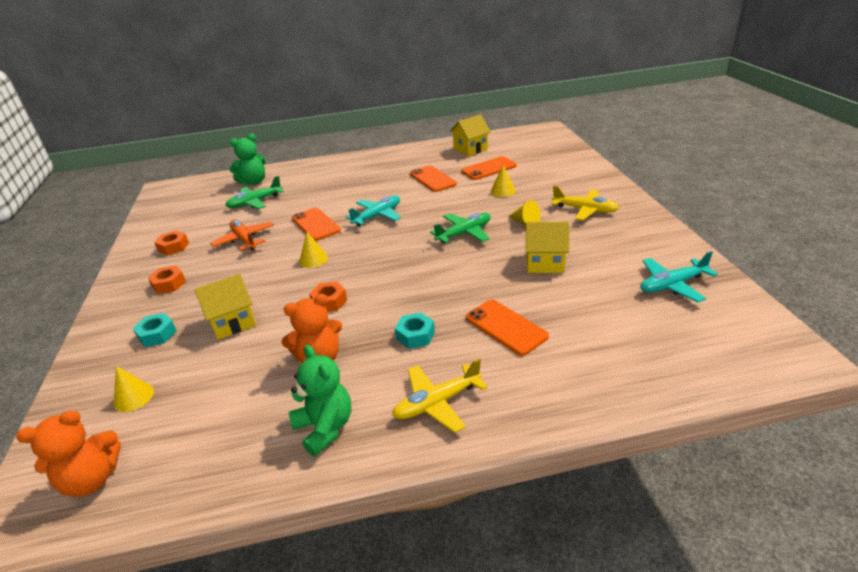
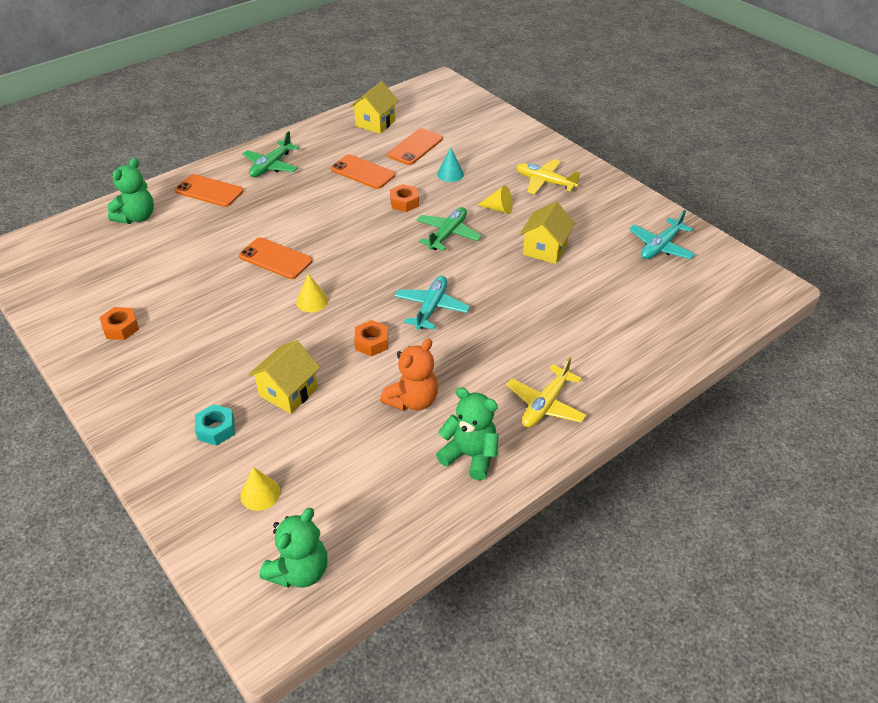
camera: 30 degrees left, 10 degrees up
orange teddy bear [16,410,121,497] -> green teddy bear [259,508,328,588]
orange nut [148,265,186,294] -> orange nut moved to [390,184,419,212]
orange plane [210,219,274,251] -> none
green plane [225,176,284,209] -> green plane moved to [243,131,299,177]
turquoise plane [346,196,401,226] -> turquoise plane moved to [395,276,470,330]
turquoise nut [395,312,435,349] -> none
orange phone [466,300,549,356] -> orange phone moved to [175,174,243,207]
yellow cone [491,165,515,197] -> turquoise cone [437,148,464,182]
yellow house [525,222,569,273] -> yellow house turned 45 degrees counterclockwise [520,201,575,264]
yellow plane [552,185,619,220] -> yellow plane turned 150 degrees counterclockwise [516,159,581,194]

